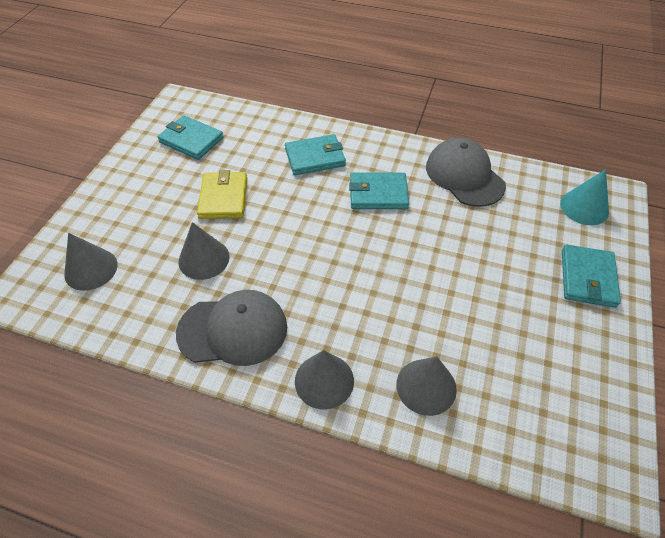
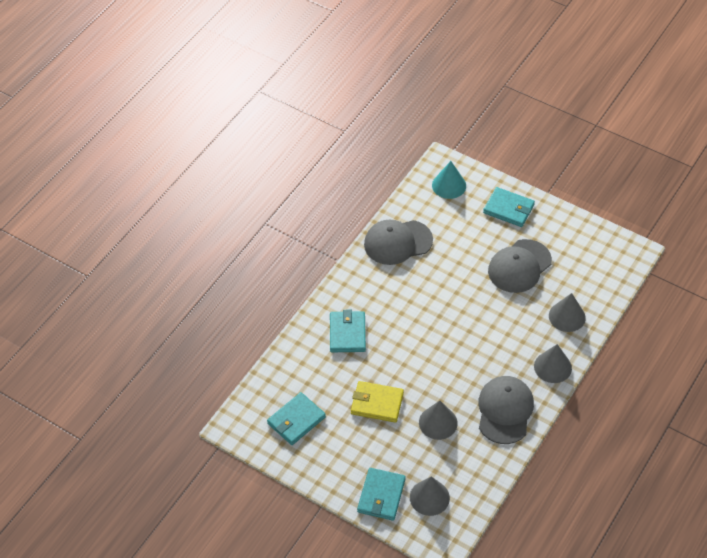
camera: 75 degrees left, 0 degrees up
turquoise wallet [349,172,409,209] -> turquoise wallet moved to [357,468,406,521]
none -> grey cap [488,239,552,293]

